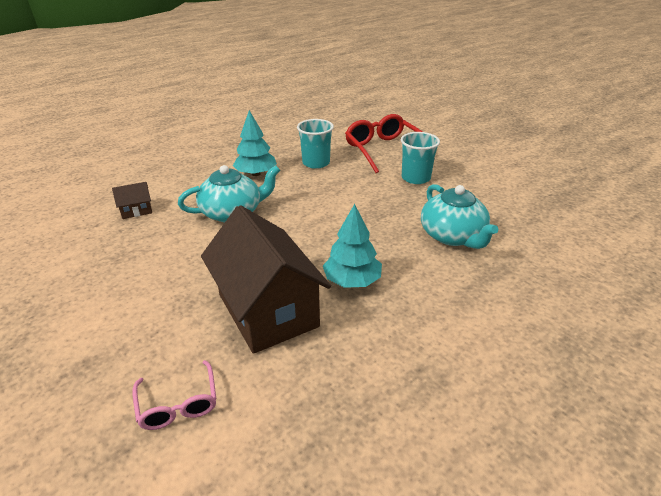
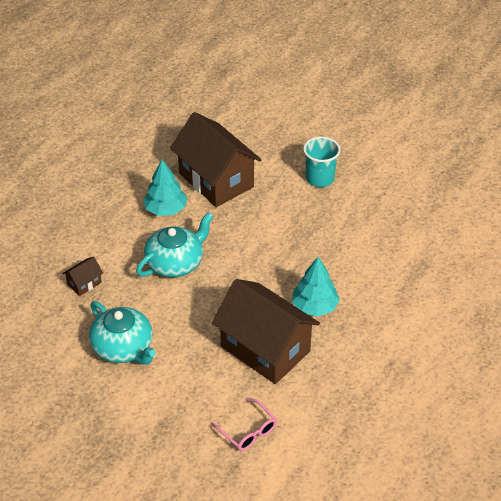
camera: 20 degrees left, 10 degrees up
turquoise cup [297,119,334,169] -> brown house [170,112,262,207]
red glasses [345,114,435,173] -> none
turquoise teapot [421,184,498,249] -> turquoise teapot moved to [89,301,156,365]

